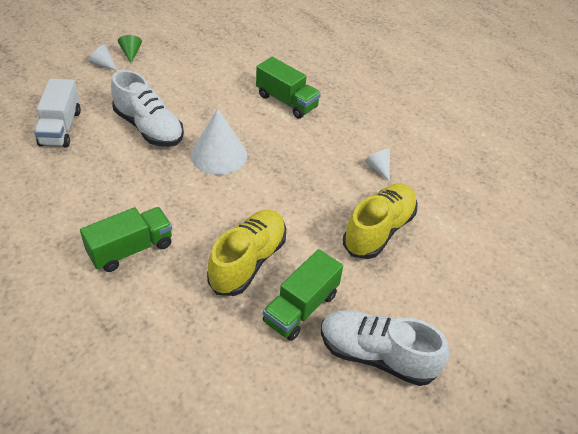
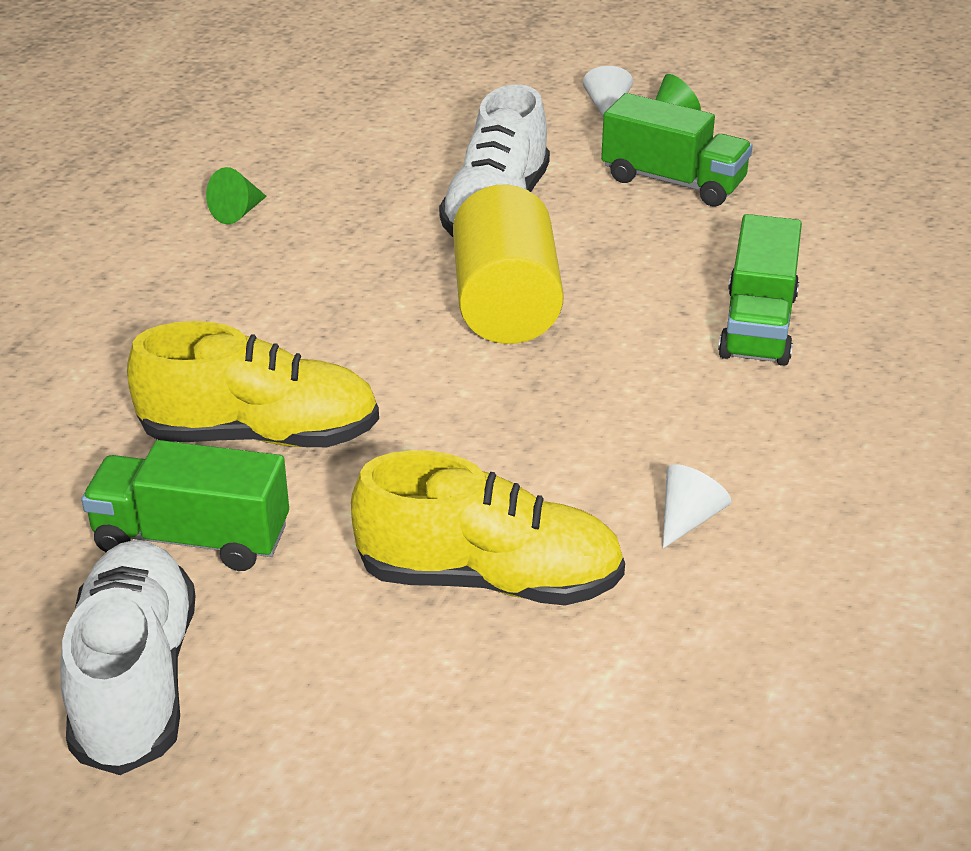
camera: 65 degrees right, 10 degrees down
white truck [34,79,81,148] -> none
green truck [80,207,172,272] -> green truck moved to [601,93,753,207]
white cone [191,108,247,175] -> yellow cylinder [453,184,564,344]
none -> green cone [206,167,267,224]

